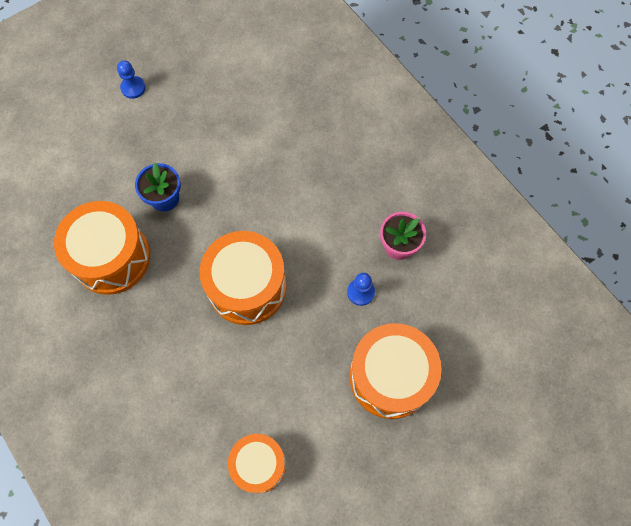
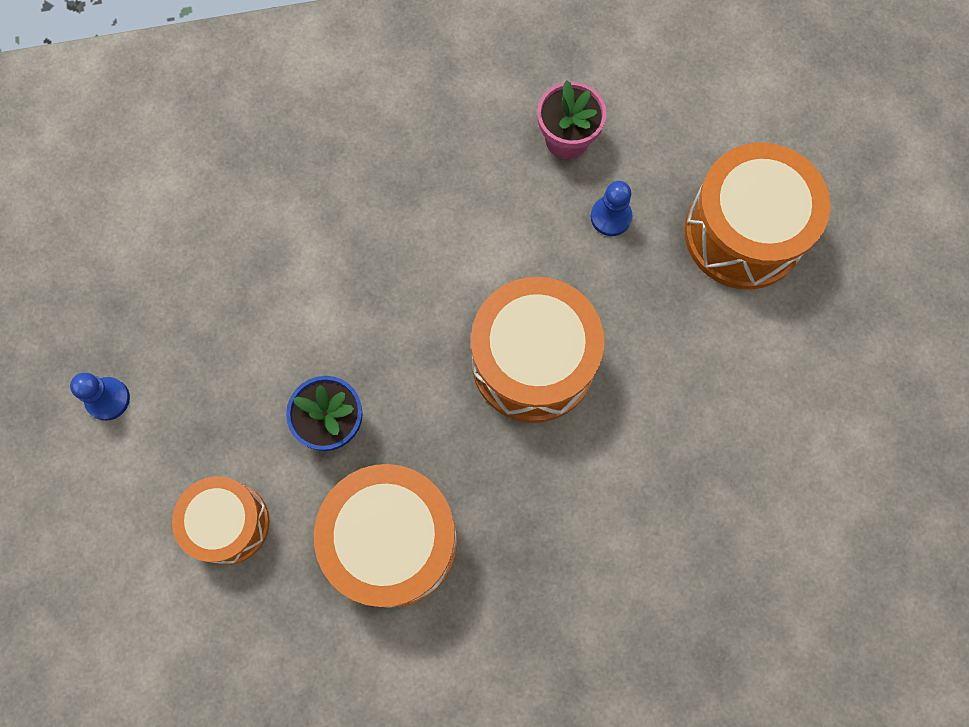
camera: 65 degrees left, 5 degrees up
orange drum [228,434,286,493] -> orange drum moved to [172,476,269,565]

